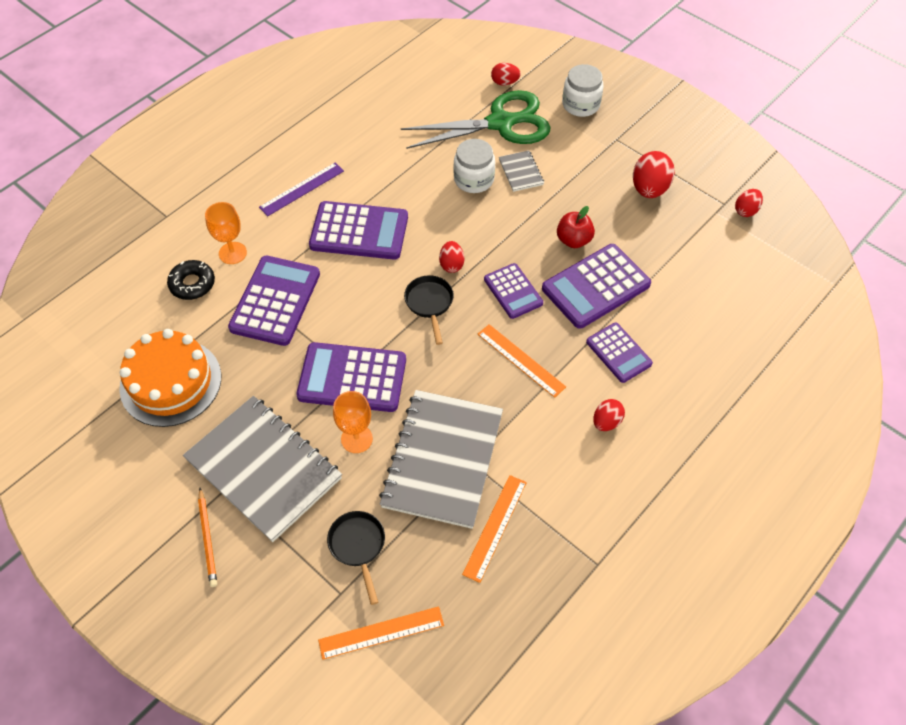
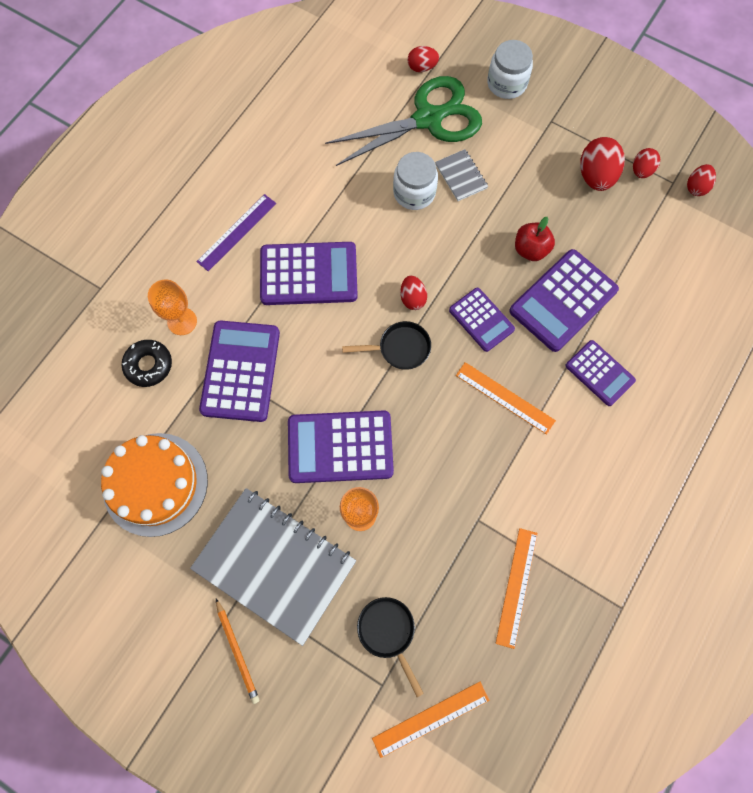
camera: 10 degrees left, 15 degrees up
grey notebook [379,390,503,529] -> none
black pan [404,275,454,345] -> black pan turned 105 degrees clockwise [342,321,431,370]
red egg [593,399,625,431] -> red egg moved to [633,148,660,178]

